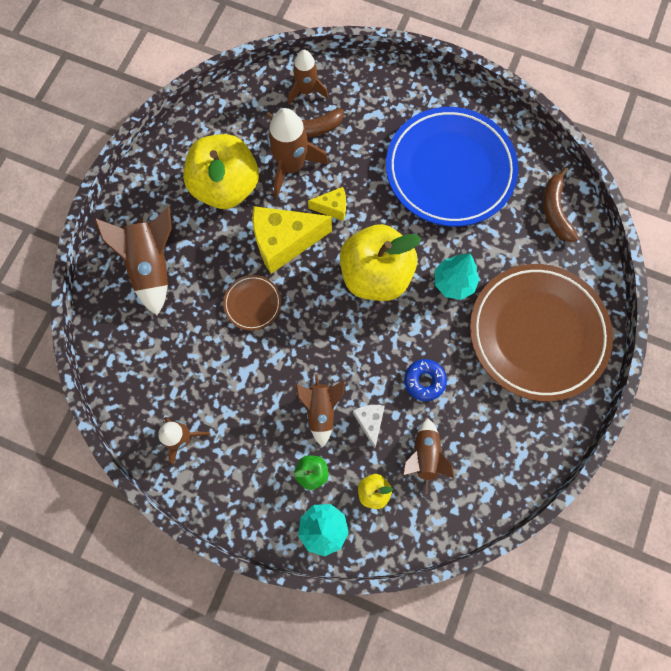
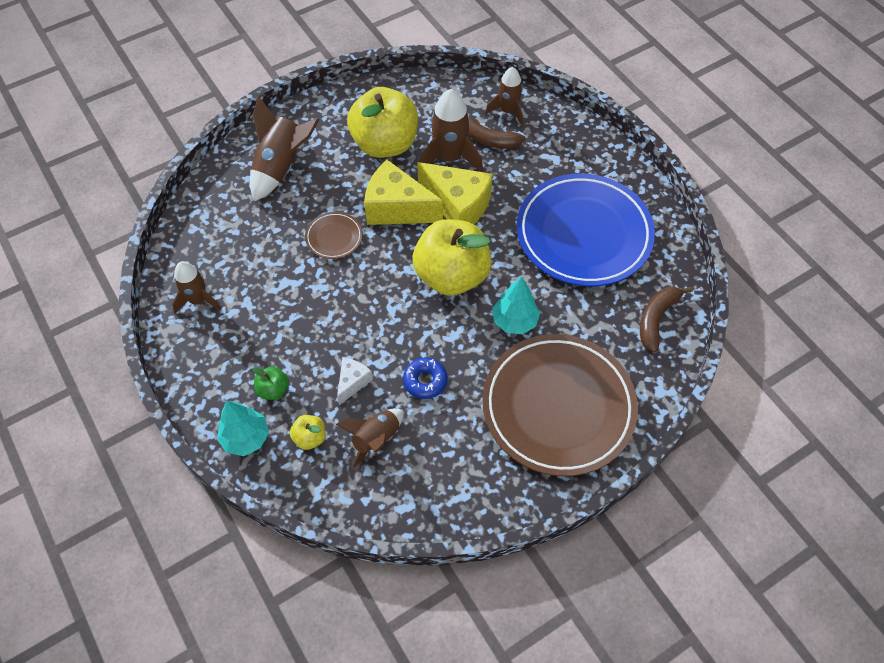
camera: 35 degrees right, 15 degrees down
brown rocket [296,374,345,447] -> none
yellow cheese [308,187,346,221] -> yellow cheese [417,162,493,224], size x1.99

